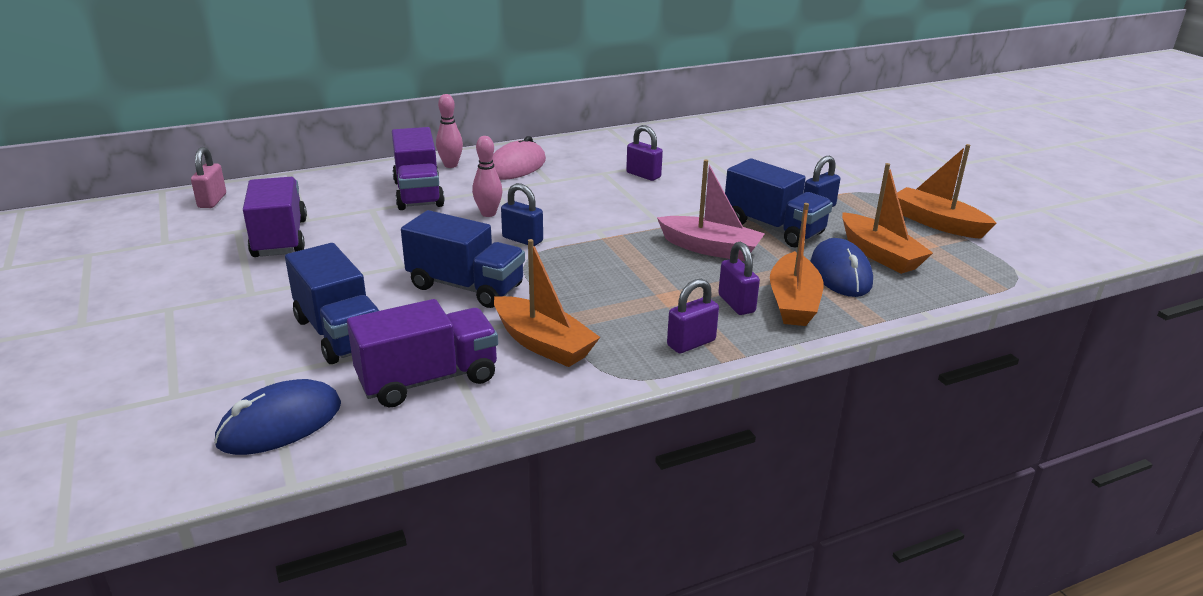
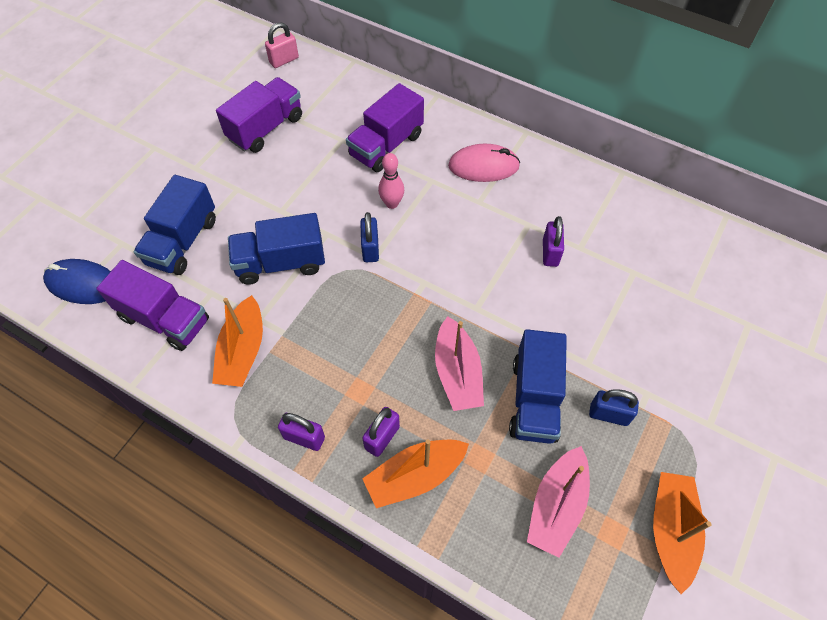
camera: 55 degrees right, 30 degrees up
blue truck [401,210,525,308] -> blue truck turned 90 degrees clockwise [228,213,325,285]
pink bowling pin [436,94,463,168] -> none
blue mouse [811,238,873,297] -> none
orange boat [842,163,933,274] -> pink boat [527,446,590,558]

